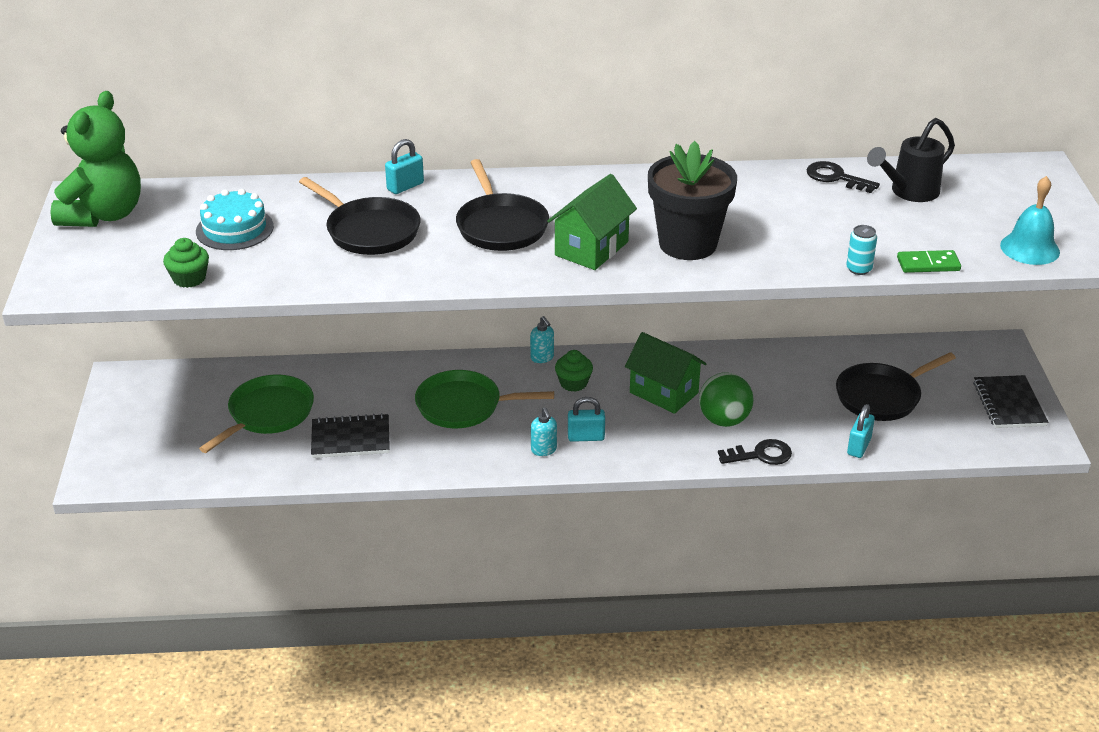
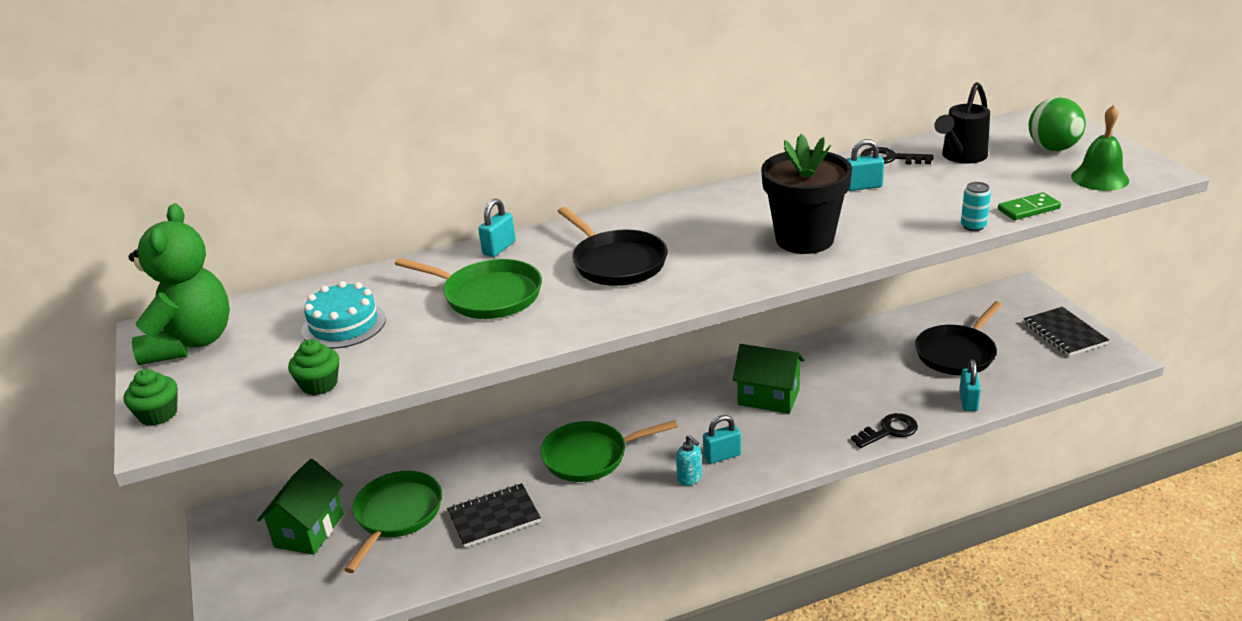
camera: 15 degrees left, 5 degrees down
black pan [299,177,421,255] -> green pan [395,258,542,319]
turquoise soap dispenser [530,316,554,363] -> none
green house [547,174,637,270] -> green house moved to [257,459,344,555]
green cupcake [555,350,593,392] -> green cupcake moved to [124,369,178,426]
green ball [699,372,753,427] -> green ball moved to [1028,97,1086,151]
turquoise bell [1000,176,1060,265] -> green bell [1071,105,1129,191]
none -> turquoise padlock [847,139,884,191]

